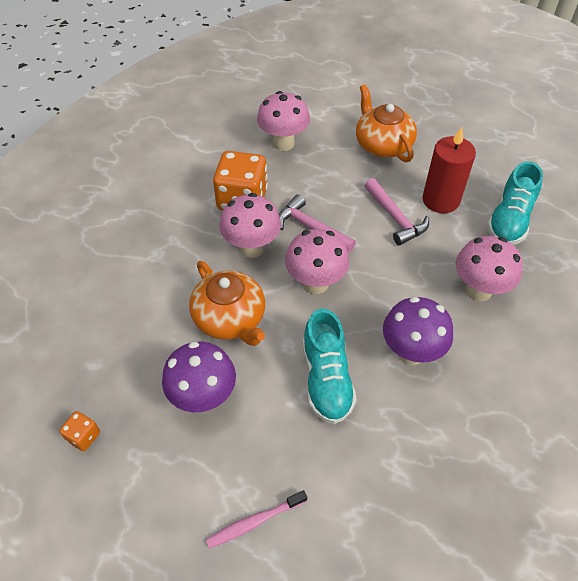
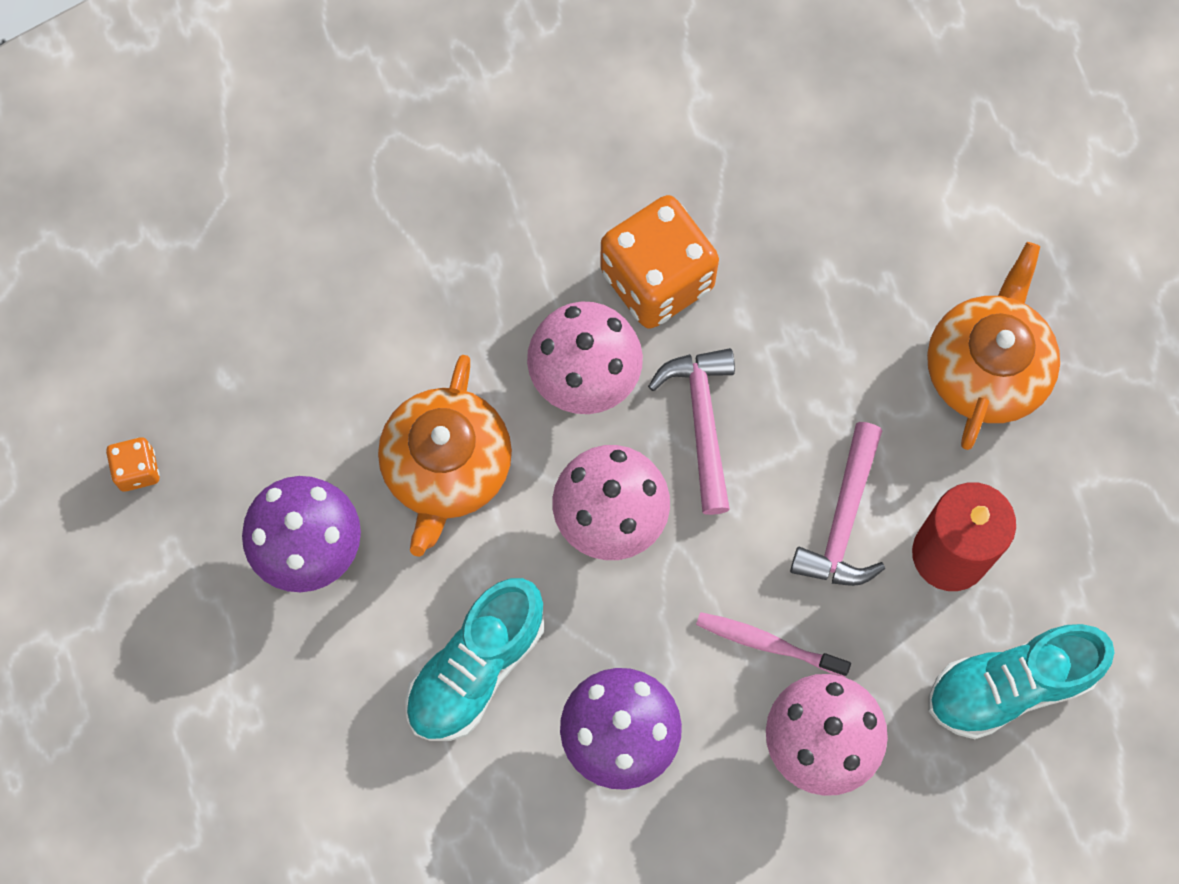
camera: 45 degrees right, 20 degrees up
pink toothbrush [206,490,307,548] -> pink toothbrush moved to [696,612,851,677]
pink mushroom [257,91,310,151] -> none

